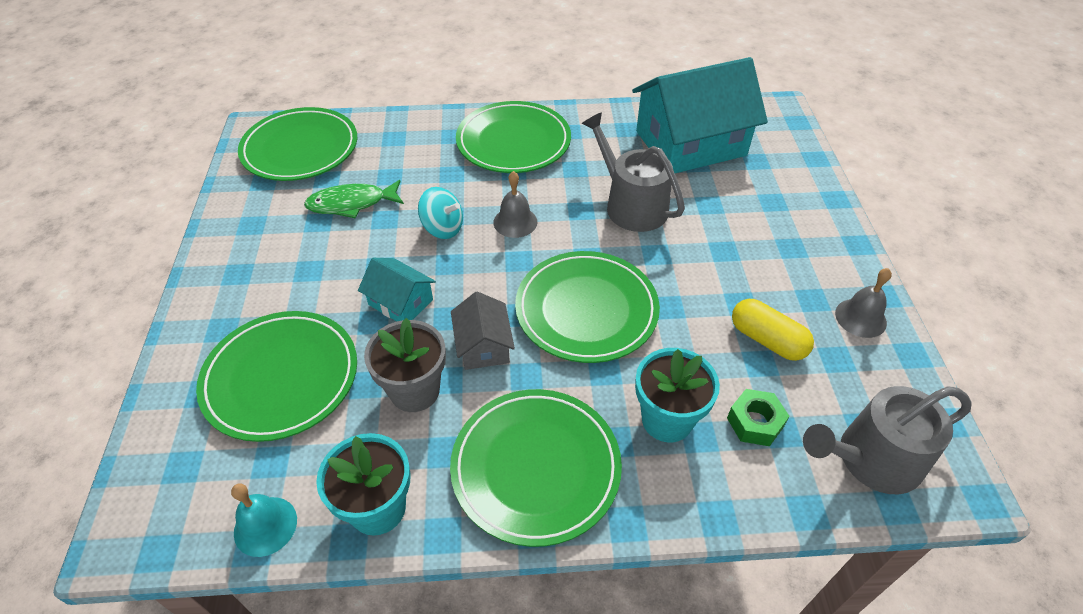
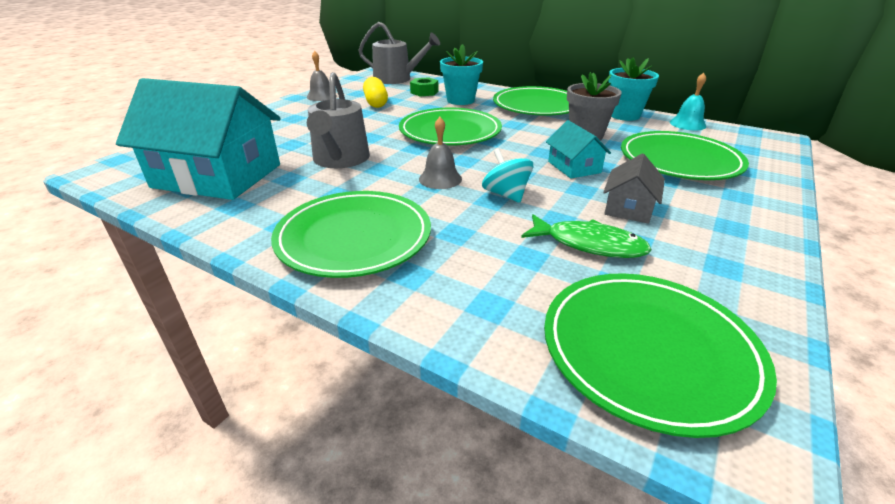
camera: 145 degrees left, 15 degrees down
grey house [451,291,515,370] -> grey house moved to [603,153,665,224]

